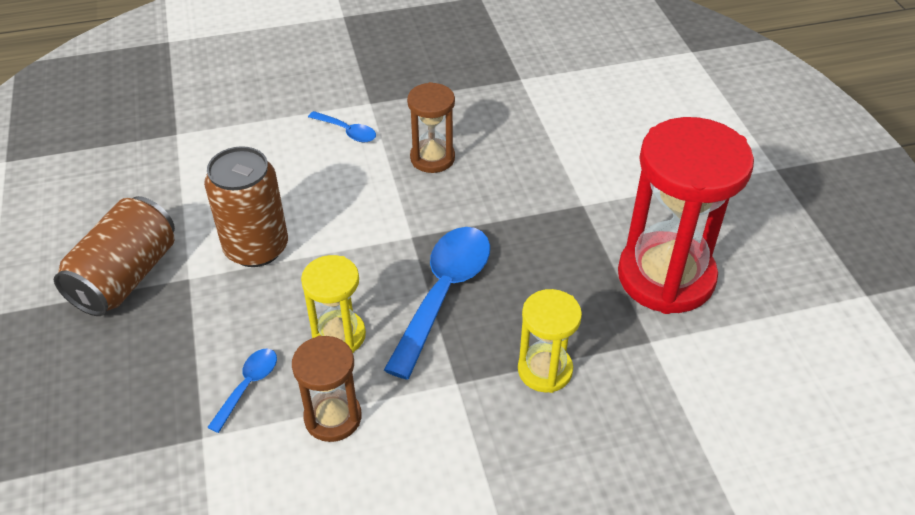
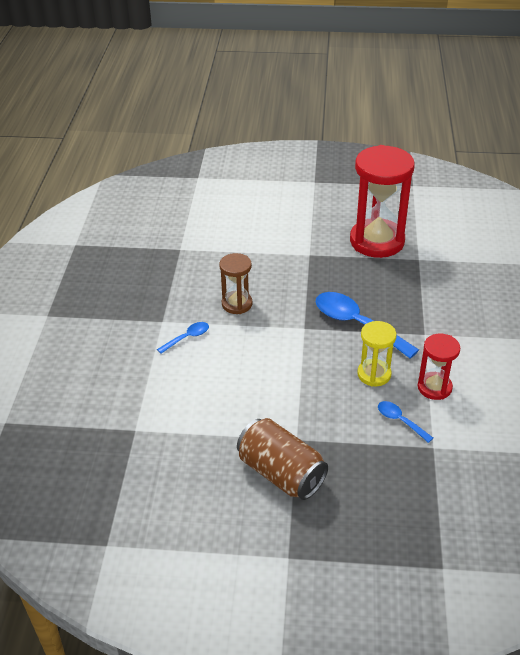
camera: 70 degrees left, 5 degrees down
brown can [204,146,288,267] -> none
brown hourglass [292,336,361,442] -> red hourglass [418,334,460,400]
yellow hourglass [518,289,582,393] -> none

